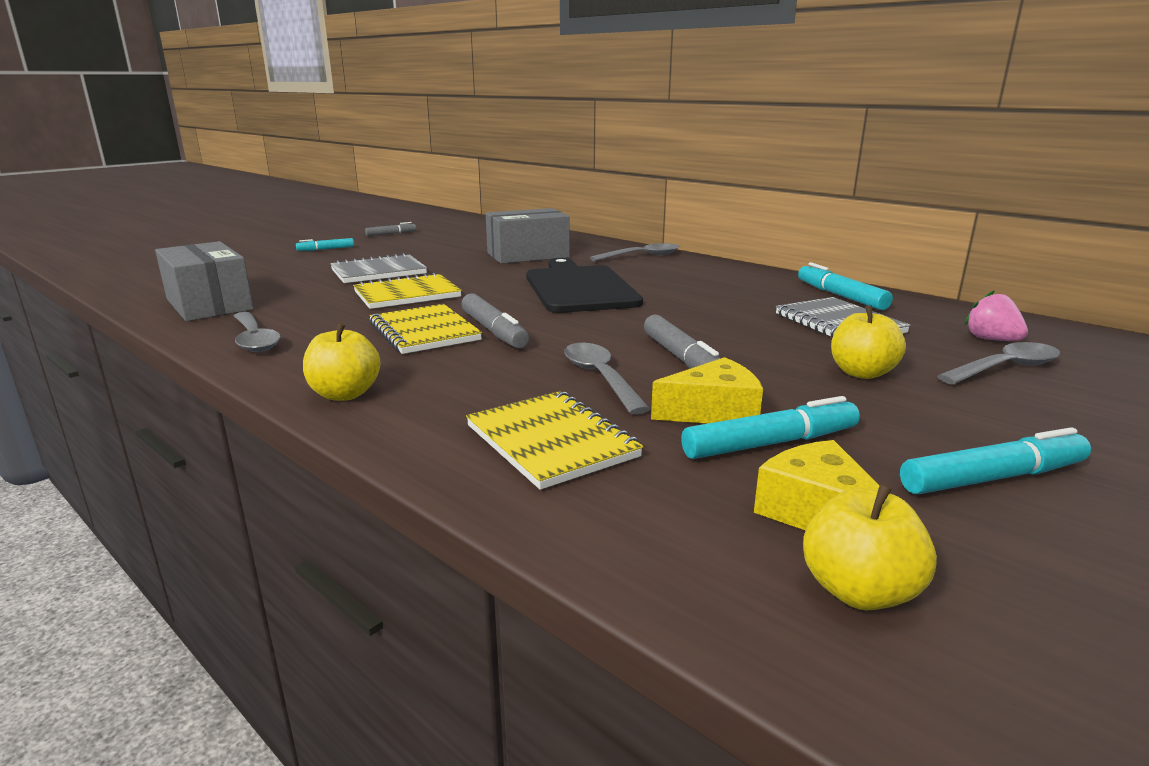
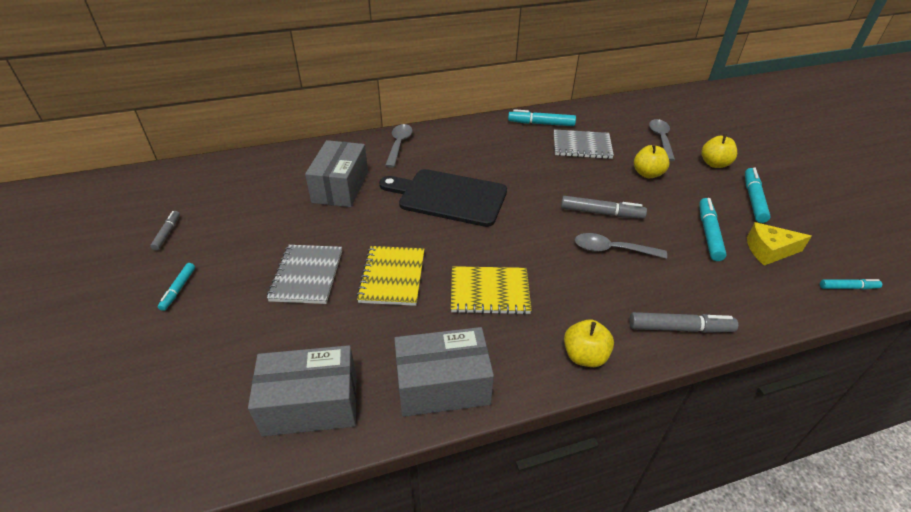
camera: 60 degrees left, 20 degrees up
grey spoon [234,312,281,352] -> grey box [394,327,494,417]
grey marker [461,293,529,348] -> grey marker moved to [629,312,738,333]
yellow notebook [466,391,643,490] -> none
yellow cheese [651,357,763,423] -> none
yellow apple [803,484,937,610] -> yellow apple moved to [701,134,737,168]
pink strawberry [964,290,1028,341] -> none
none -> turquoise marker [820,279,882,290]

